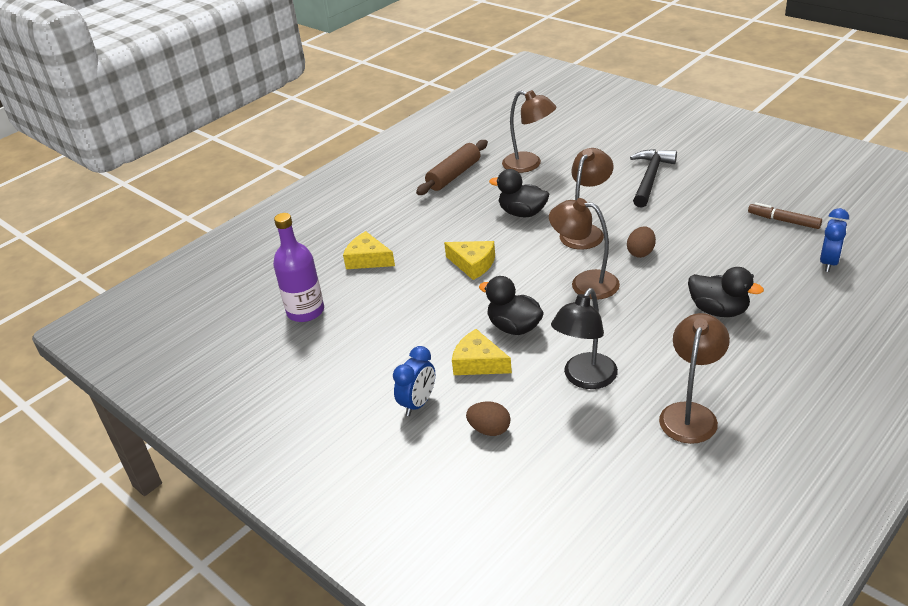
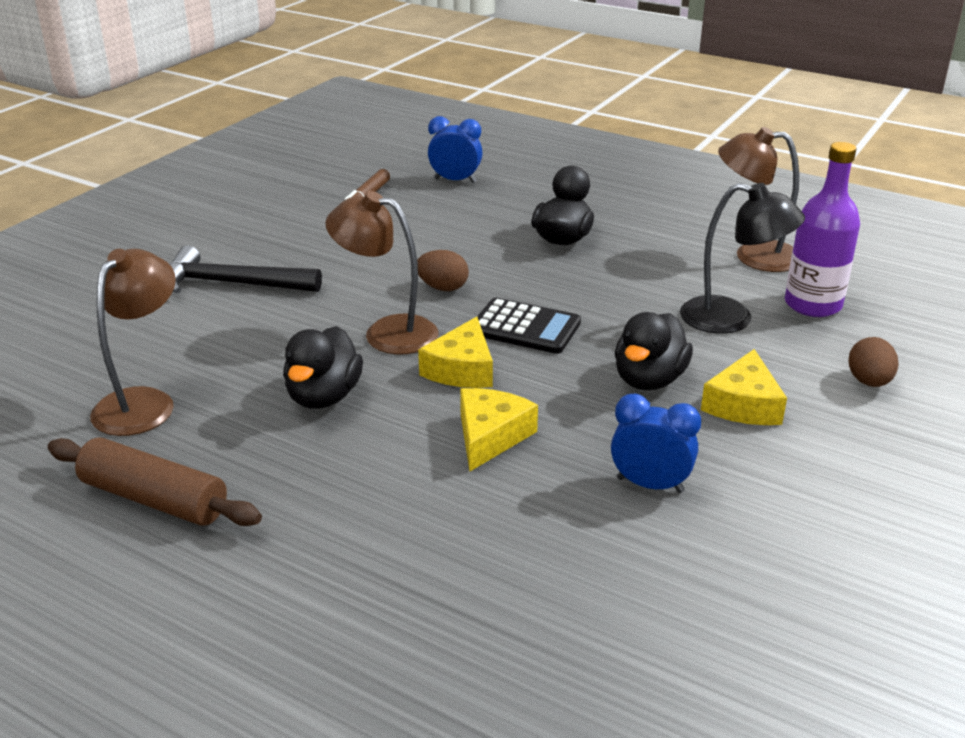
camera: 105 degrees left, 5 degrees down
purple bottle [273,213,324,322] -> purple bottle moved to [785,142,860,317]
yellow cheese [343,231,395,269] -> yellow cheese moved to [418,317,493,388]
blue clock [393,346,435,416] -> blue clock moved to [611,394,701,493]
brown lamp [549,198,620,299] -> black calculator [477,298,581,354]

